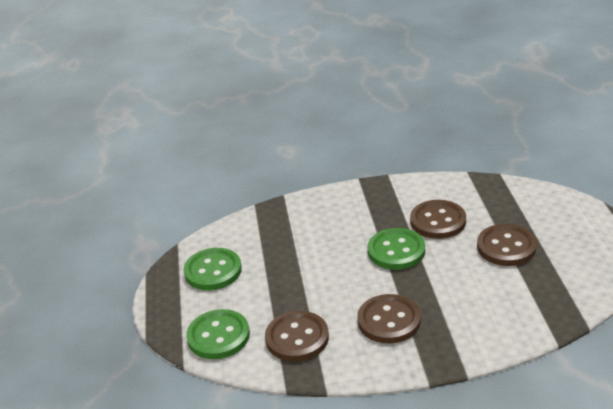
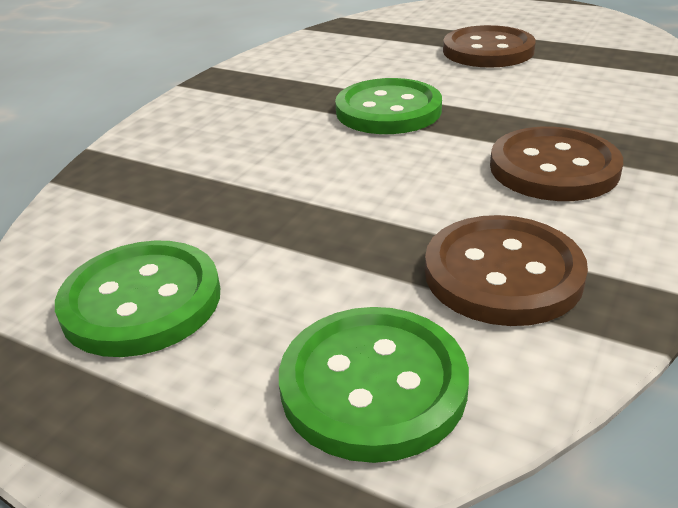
camera: 55 degrees left, 0 degrees up
brown button [410,200,466,239] -> none

